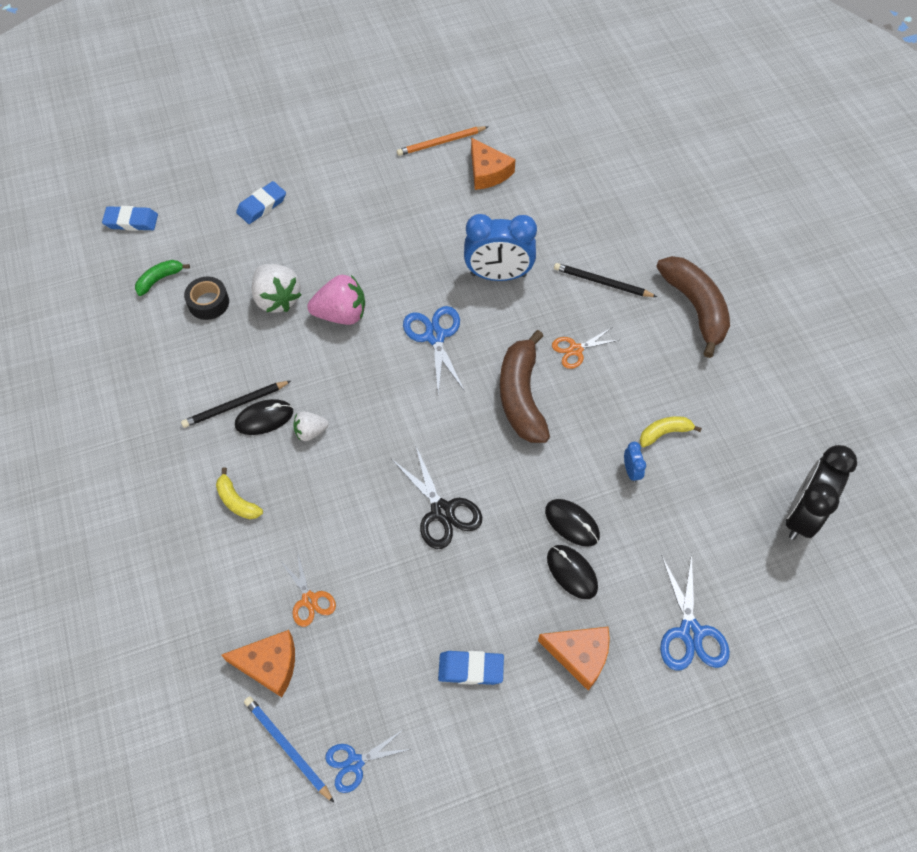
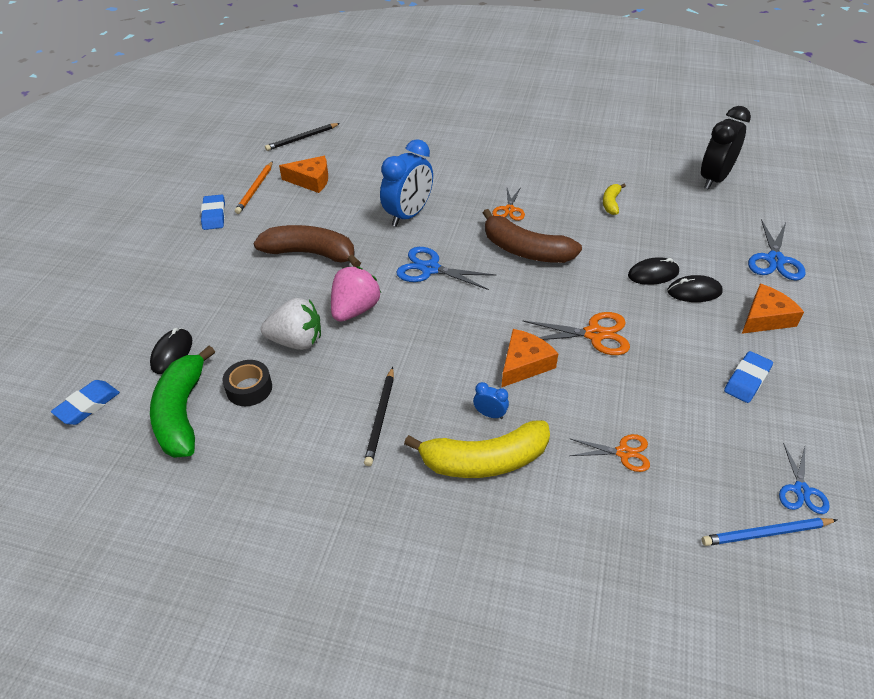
camera: 55 degrees left, 15 degrees down
green banana [135,260,190,296] -> green banana [150,346,215,458], size x2.01
yellow banana [216,468,263,519] -> yellow banana [404,420,550,478], size x2.01
orange cheese [221,630,295,697] -> orange cheese moved to [501,329,558,388]
black mouse [235,399,293,435] -> black mouse moved to [150,328,192,374]
blue eraser [236,181,286,224] -> blue eraser moved to [201,195,225,230]
white strawberry [293,411,329,441] -> none
black scissors [392,447,482,549] -> orange scissors [523,312,630,355]
black pencil [554,263,657,297] -> black pencil moved to [265,123,340,151]
blue clock [624,442,646,483] -> blue clock moved to [473,382,509,419]
brown banana [656,256,730,358] -> brown banana moved to [253,225,361,267]
blue scissors [660,553,730,670] -> blue scissors turned 75 degrees clockwise [748,219,806,280]
black clock [785,445,857,540] -> black clock turned 60 degrees clockwise [701,106,751,190]

